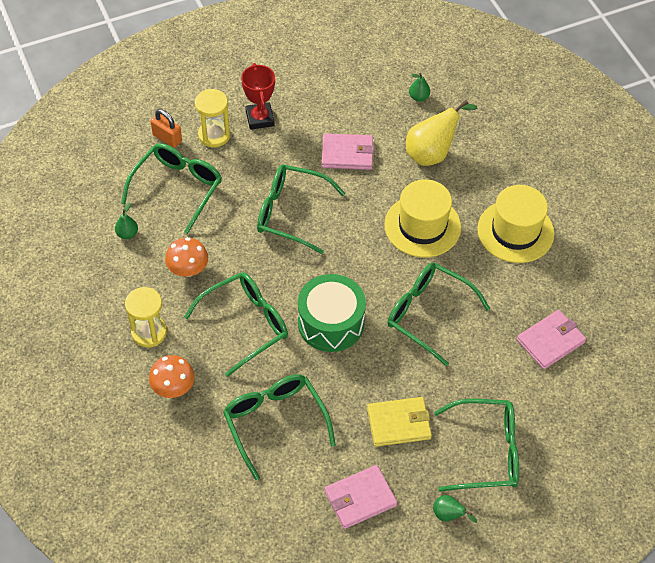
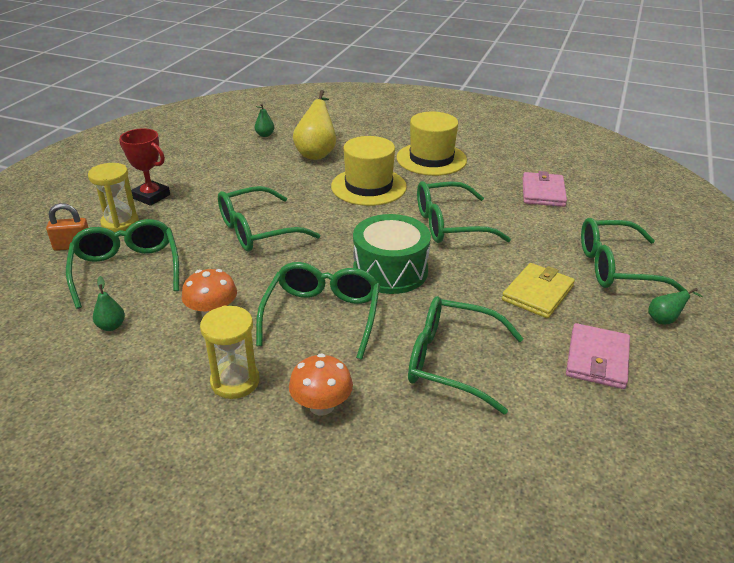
camera: 45 degrees left, 20 degrees down
pink wallet [321,133,374,170] -> none
green glasses [434,399,519,492] -> green glasses turned 135 degrees counterclockwise [581,218,688,292]

